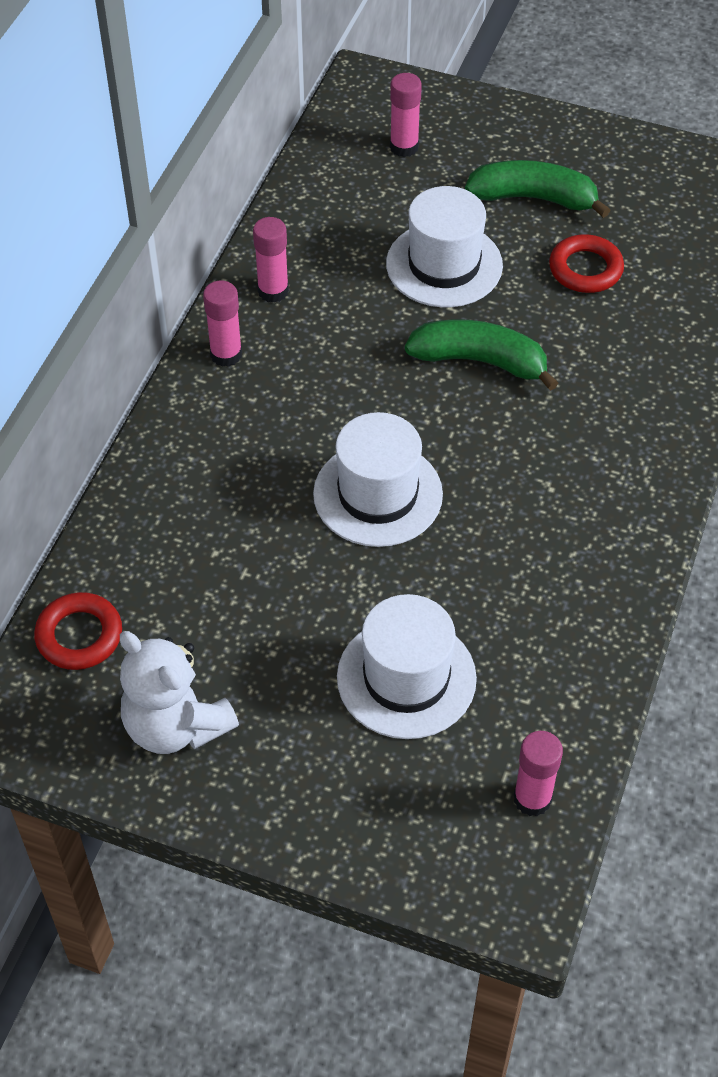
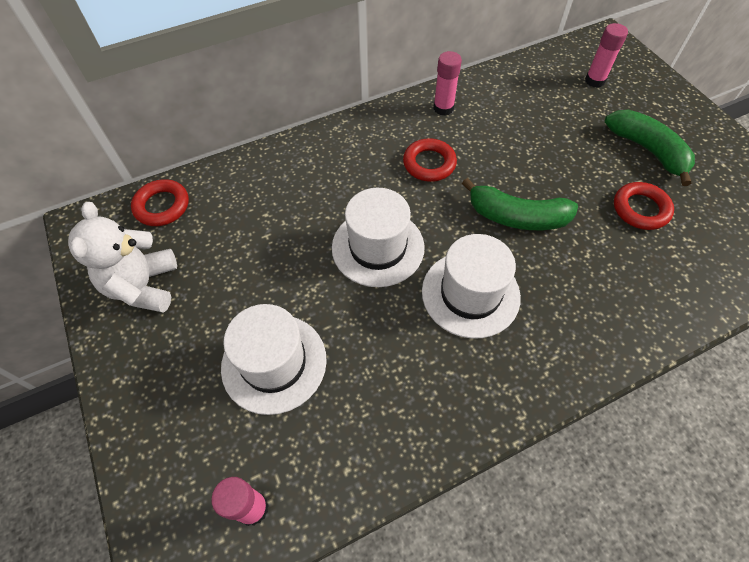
camera: 45 degrees right, 5 degrees up
pink glue stick [203,280,242,367] -> none
white hat [386,186,503,307] -> white hat moved to [422,234,521,339]
green banana [405,319,558,391] -> green banana turned 135 degrees clockwise [462,178,578,230]
none -> red ring [403,138,457,182]

